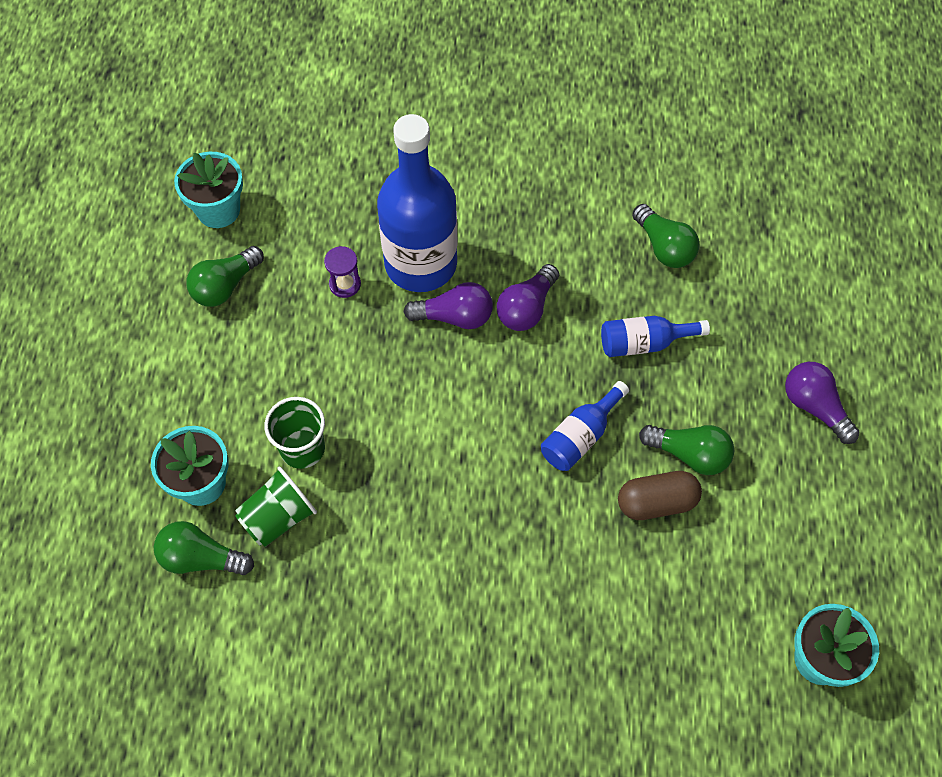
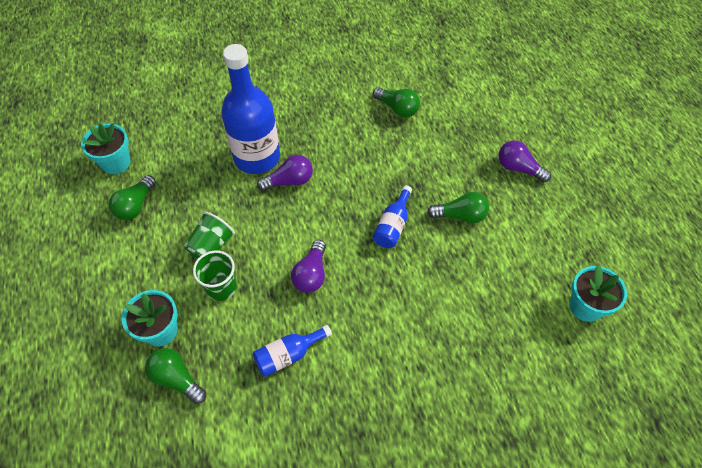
camera: 20 degrees left, 5 degrees down
green light bulb [154,521,254,575] -> green light bulb turned 45 degrees clockwise [145,348,206,404]
green cup [235,467,317,547] -> green cup moved to [184,212,235,260]
purple hourglass [324,246,361,298] -> none
purple light bulb [497,264,559,331] -> purple light bulb moved to [291,240,326,293]
blue bottle [601,316,710,357] -> blue bottle moved to [252,325,332,377]
brown capsule [618,471,702,520] -> none

